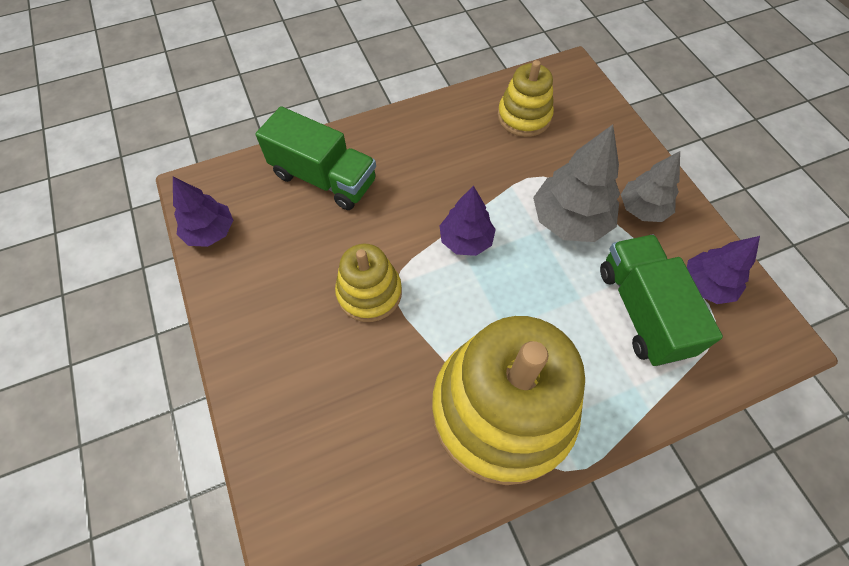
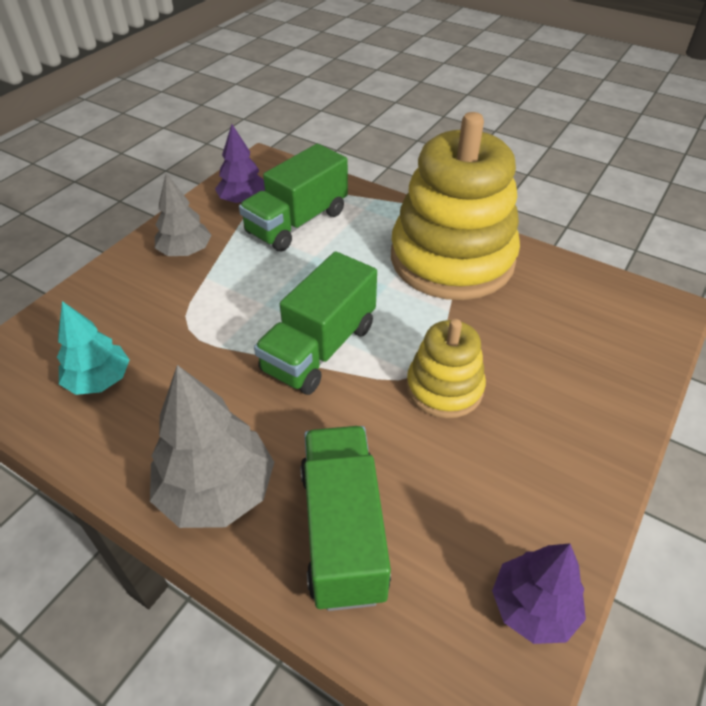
camera: 125 degrees left, 15 degrees down
purple tree [439,186,496,256] -> green truck [254,251,377,395]
yellow stacking toy [498,60,554,137] -> turquoise tree [57,301,130,395]
grey tree [533,124,620,242] -> grey tree moved to [150,365,274,528]

